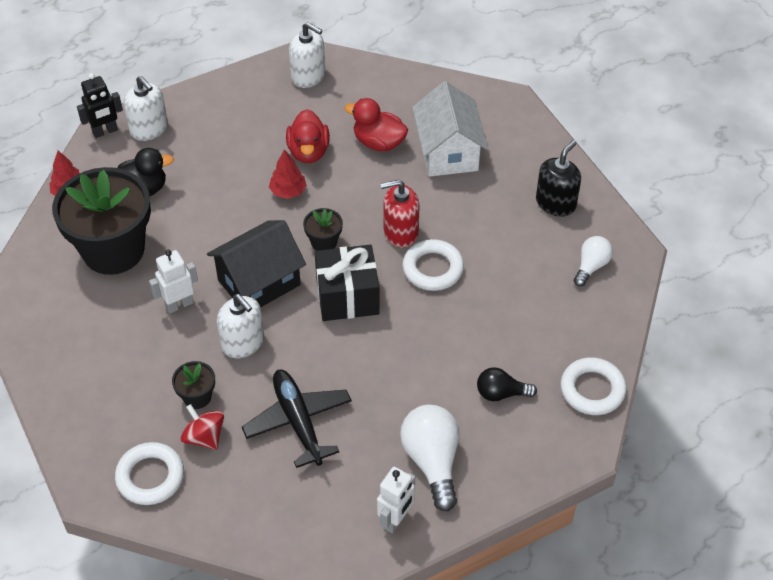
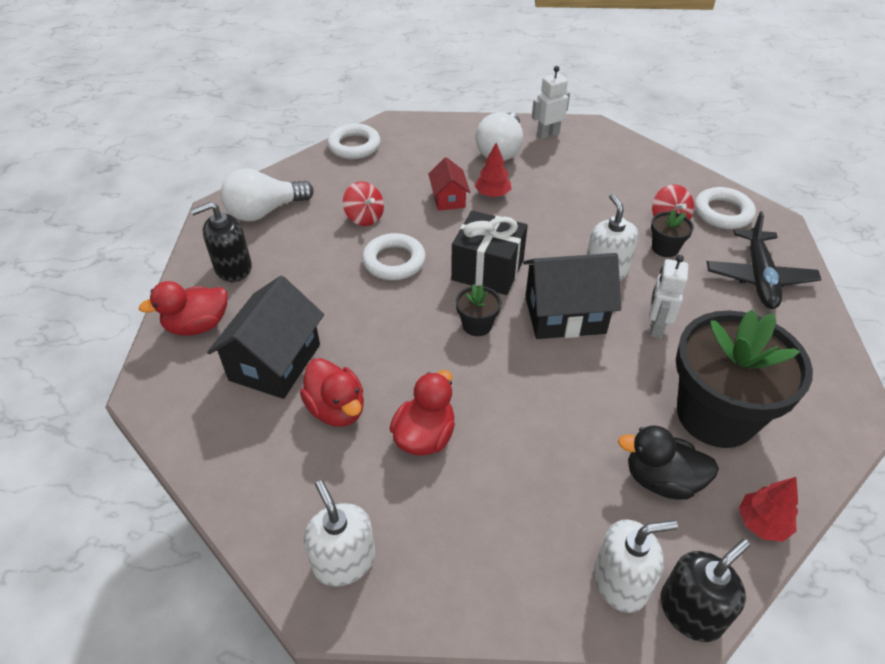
camera: 150 degrees left, 5 degrees down
black robot [77,73,123,138] -> black soap dispenser [660,539,750,642]
white soap dispenser [123,76,168,141] -> white soap dispenser turned 90 degrees clockwise [594,519,678,613]
white robot [149,250,198,314] -> white robot turned 105 degrees clockwise [649,255,688,338]
black plane [242,370,352,468] -> black plane moved to [707,211,821,309]
red tree [269,149,307,199] -> red tree moved to [475,143,512,197]
red soap dispenser [381,179,420,248] -> none
white house [412,81,488,177] -> black house [207,276,324,399]
black light bulb [477,367,537,401] -> none
white light bulb [574,236,613,287] -> white light bulb [220,168,314,221], size x1.68
none -> red duck [139,281,227,336]
none -> red spinning top [343,181,384,226]
none -> red house [428,157,470,211]

